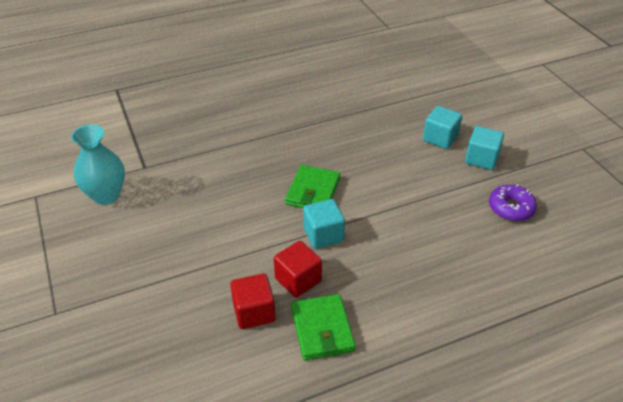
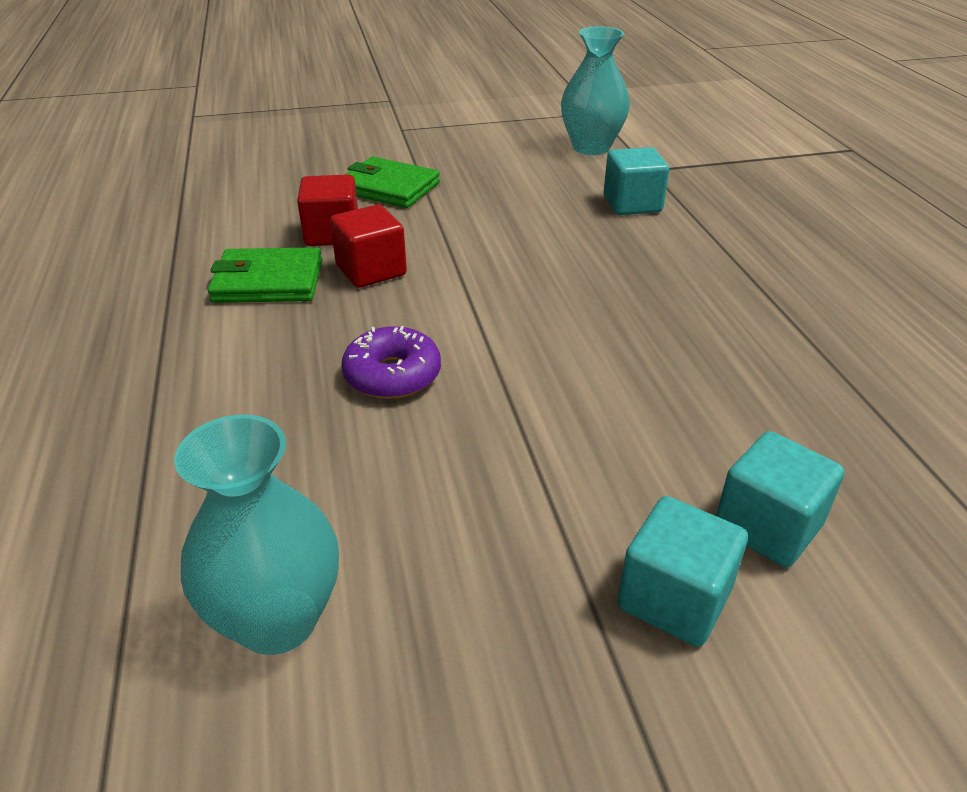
camera: 100 degrees right, 5 degrees down
green wallet [285,165,340,208] -> green wallet moved to [344,157,440,208]
turquoise cube [303,199,345,249] -> turquoise cube moved to [604,147,669,215]
purple donut [489,185,537,221] -> purple donut moved to [341,326,441,399]
none -> turquoise vase [174,415,339,655]

